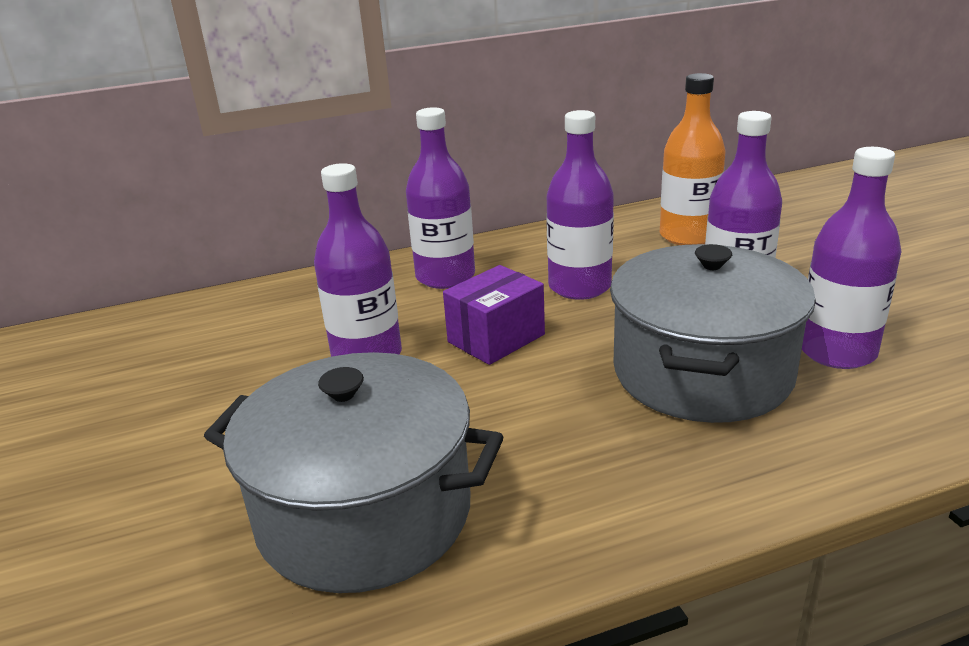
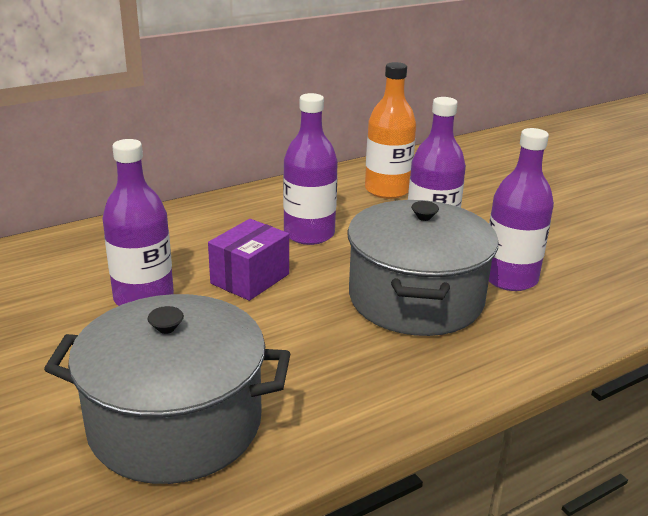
camera: 15 degrees left, 0 degrees up
purple bottle [406,107,475,289] -> none

